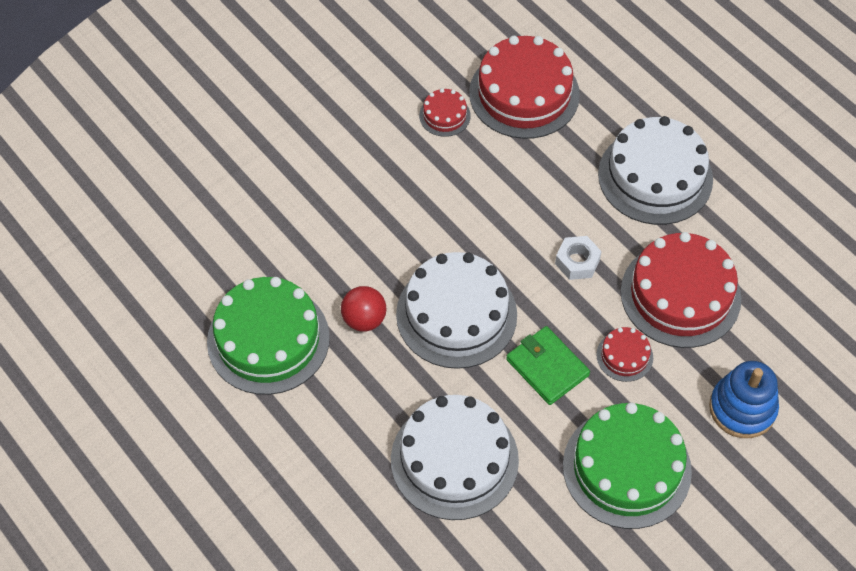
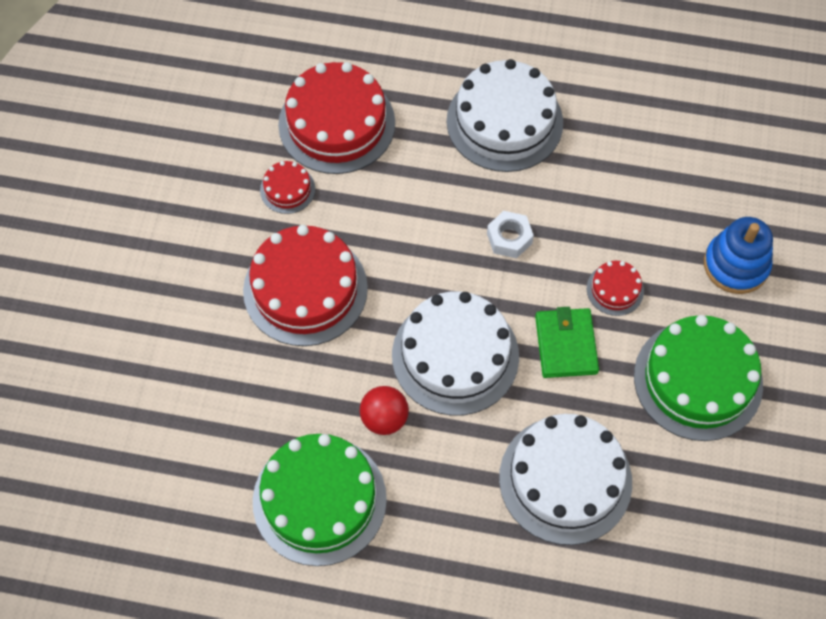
camera: 40 degrees left, 5 degrees up
green wallet [506,326,590,405] -> green wallet turned 75 degrees clockwise [535,307,599,378]
red cake [621,232,742,348] -> red cake moved to [243,225,368,346]

